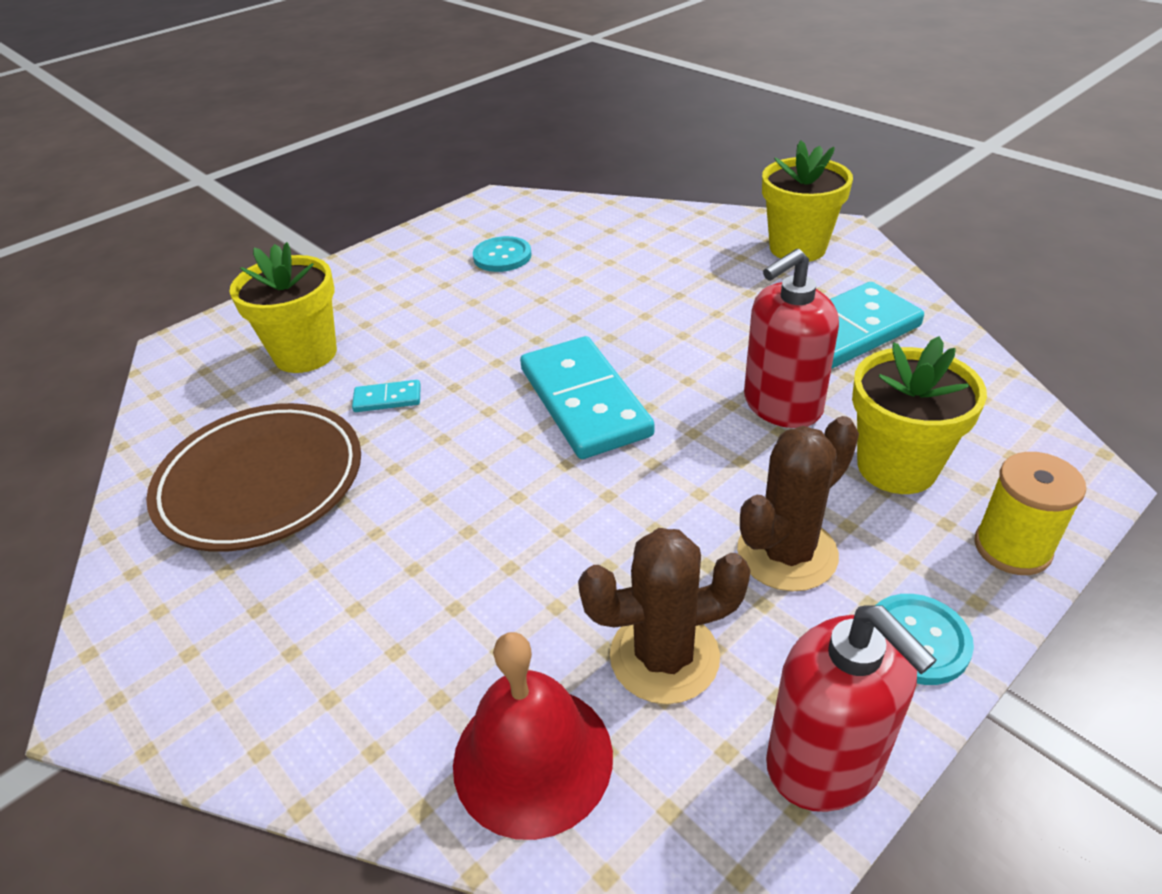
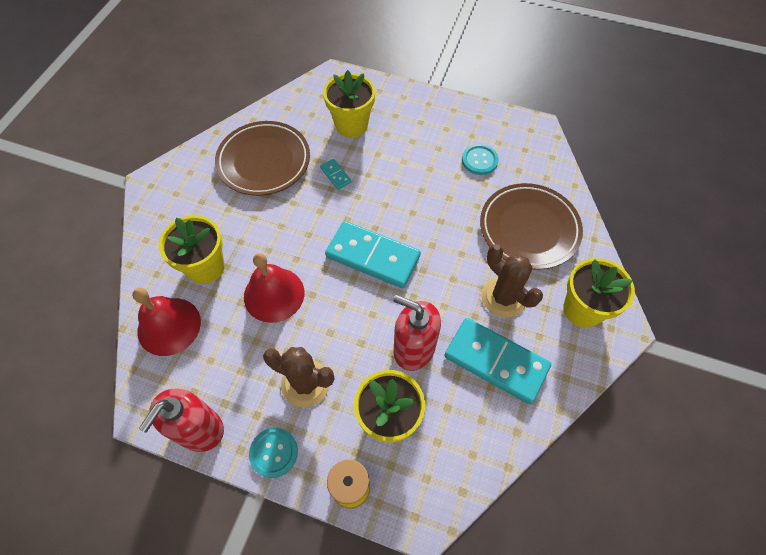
camera: 60 degrees right, 20 degrees up
turquoise domino [520,336,655,459] -> turquoise domino turned 75 degrees clockwise [325,221,421,288]
brown cactus [578,528,751,704] -> brown cactus moved to [482,244,543,318]
none -> yellow flower pot [159,215,225,284]
none -> red bell [244,253,304,323]
none -> brown plate [480,183,583,270]

